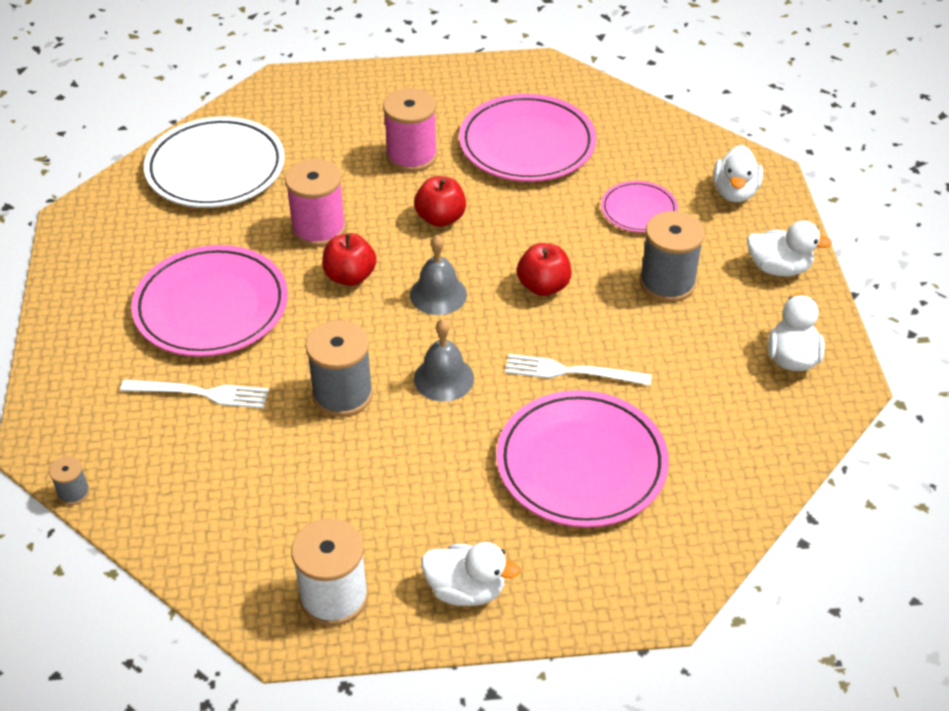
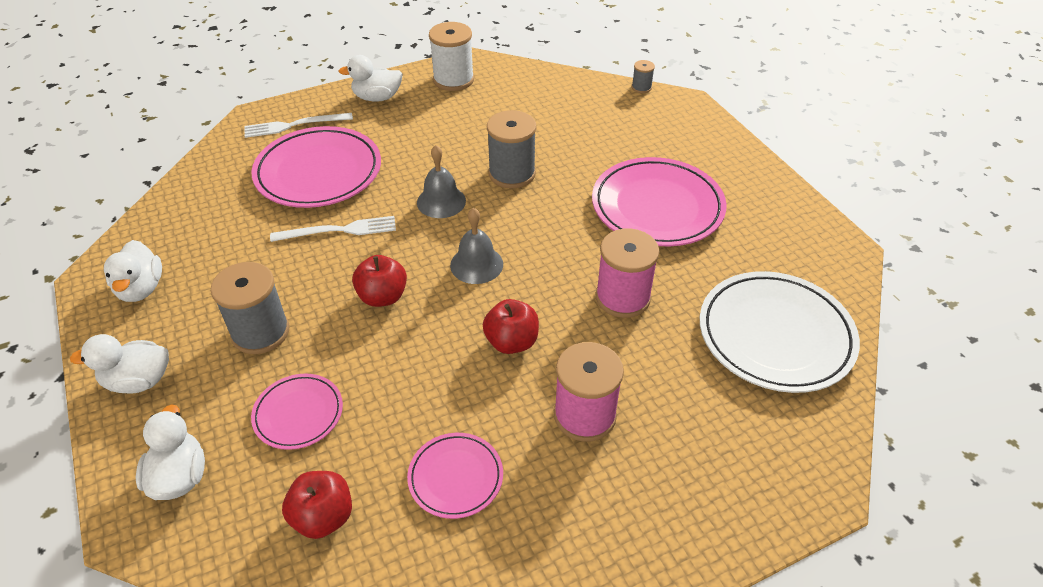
camera: 160 degrees right, 0 degrees up
white fork [120,380,269,408] -> white fork moved to [244,113,353,138]
red apple [322,233,377,286] -> red apple moved to [282,471,352,539]
pink plate [459,94,596,182] -> pink plate [407,433,503,519], size x0.53

